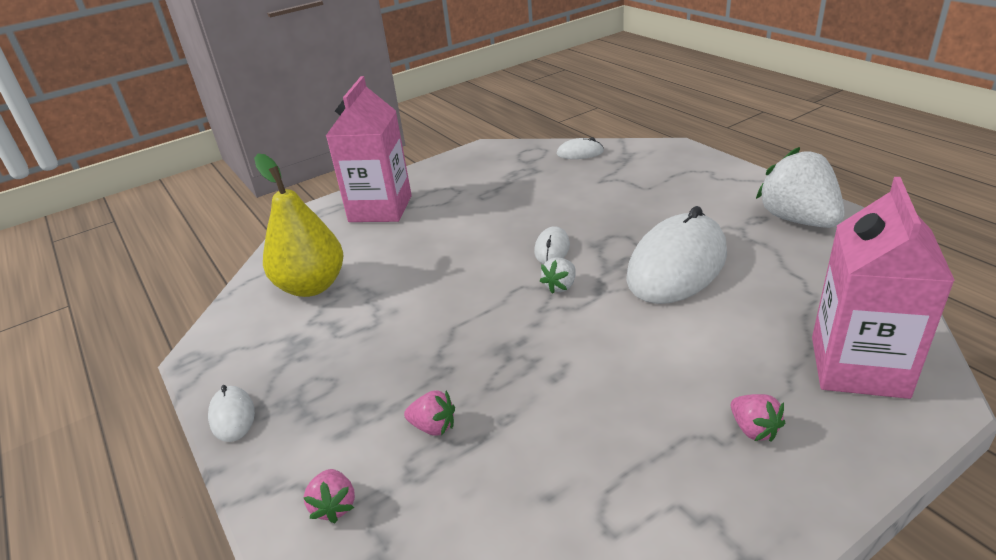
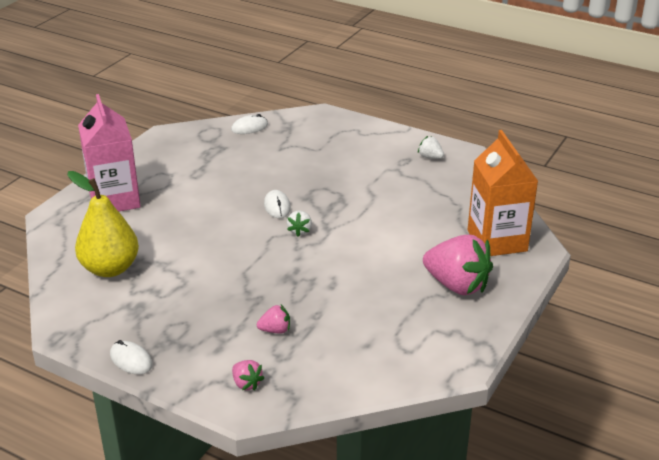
camera: 30 degrees left, 0 degrees up
white mouse [626,206,727,304] -> none
pink strawberry [731,394,785,442] -> pink strawberry [423,235,493,295], size x2.21
white strawberry [756,147,844,228] -> white strawberry [418,136,444,159], size x0.45
pink carton [812,177,955,399] -> orange carton [468,130,538,256]

